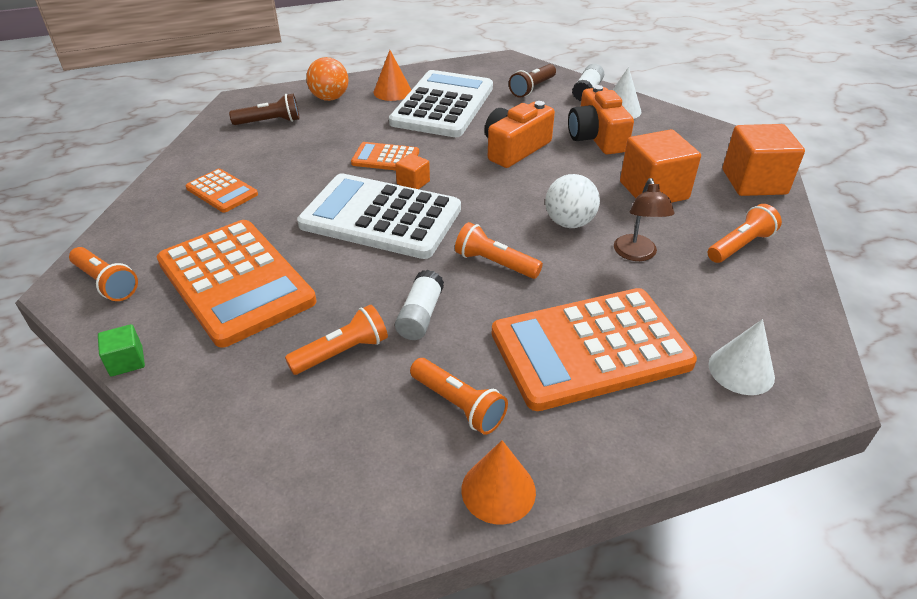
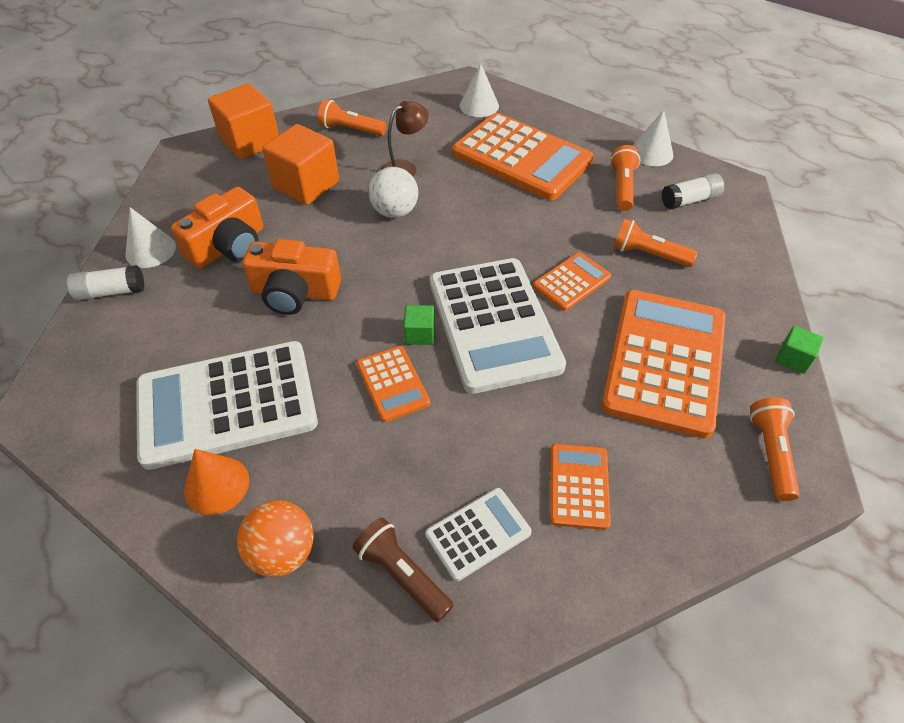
camera: 125 degrees left, 10 degrees up
orange cube [395,154,430,189] -> green cube [403,305,435,345]
white glue stick [395,270,444,340] -> white glue stick moved to [661,173,724,210]
orange flashlight [455,222,543,279] -> none
orange cone [461,440,536,525] -> white cone [633,110,674,166]
brown flashlight [509,64,556,98] -> none
none -> white calculator [425,488,532,581]
none -> orange calculator [533,252,611,311]

